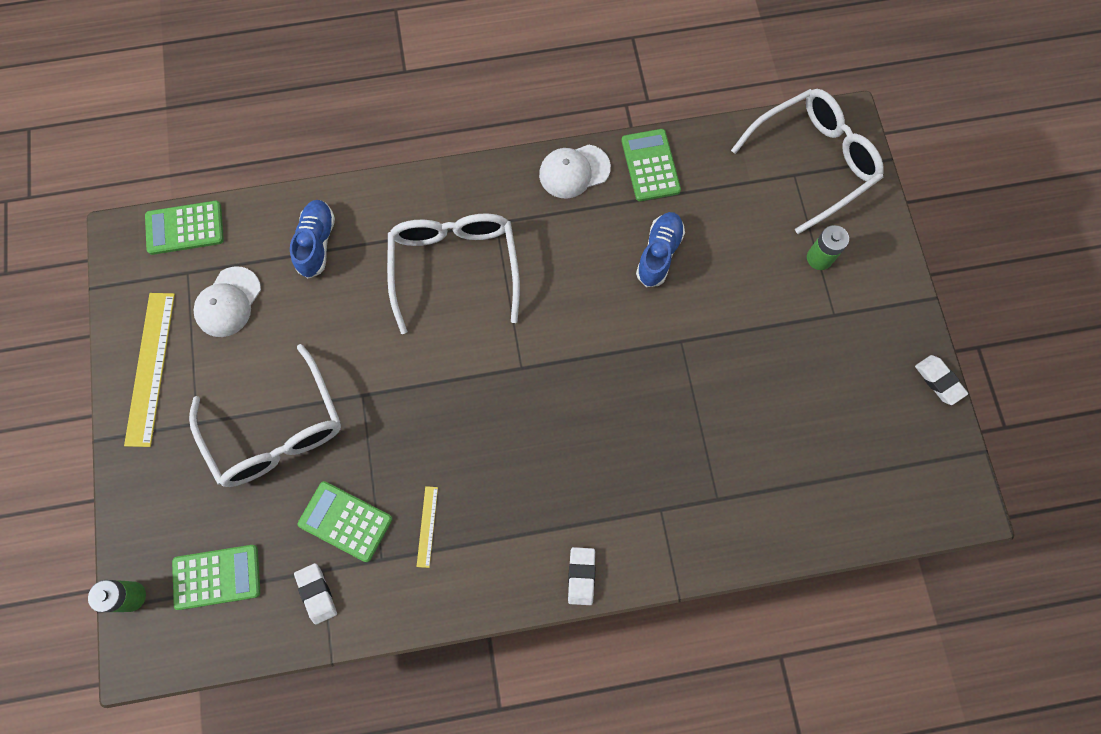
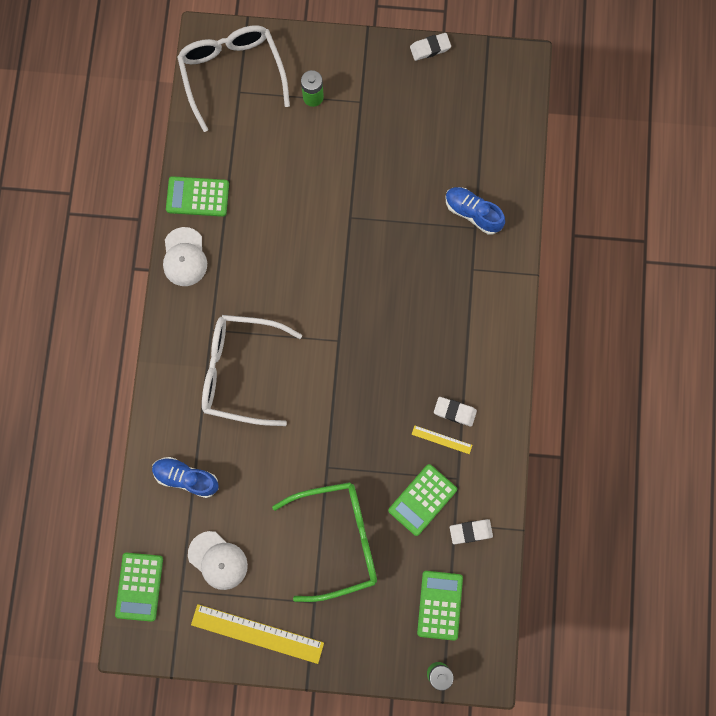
camera: 75 degrees left, 5 degrees up
white glasses [189,344,341,487] -> green glasses [272,482,377,602]
white eraser [568,547,595,605] -> white eraser moved to [434,397,477,426]
blue shoe [636,212,685,287] -> blue shoe moved to [446,187,505,235]

